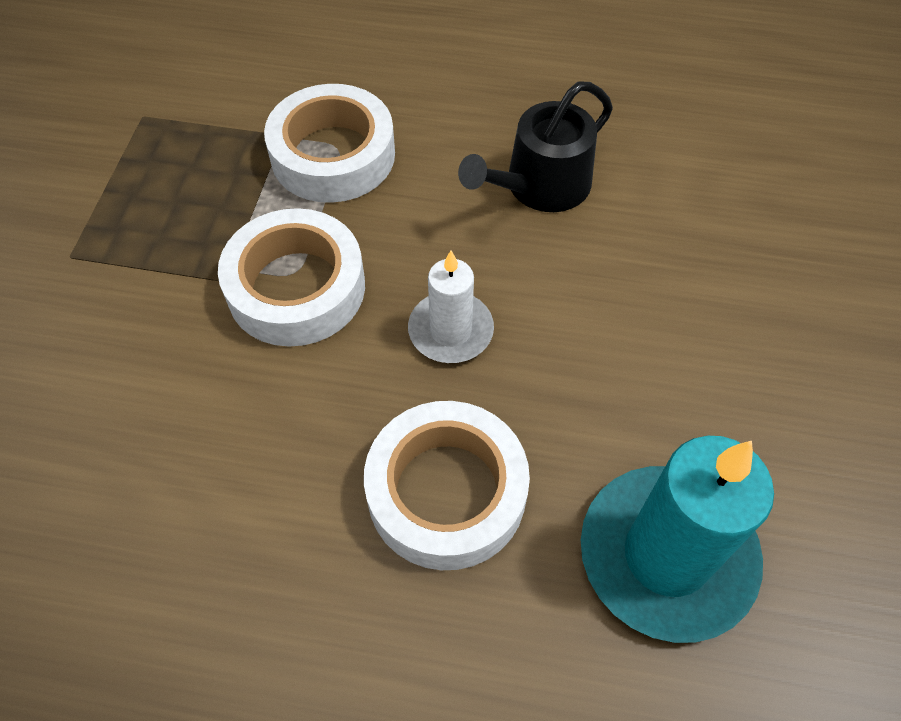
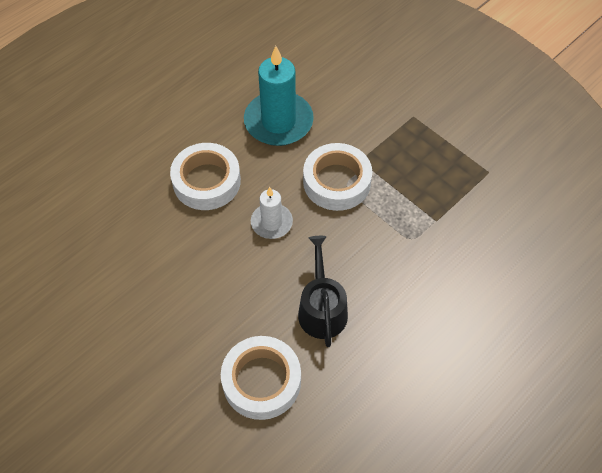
camera: 125 degrees right, 0 degrees up
white tape [264,84,395,203] -> white tape moved to [221,336,301,420]
turquoise candle [581,436,774,643] -> turquoise candle moved to [244,46,314,146]

